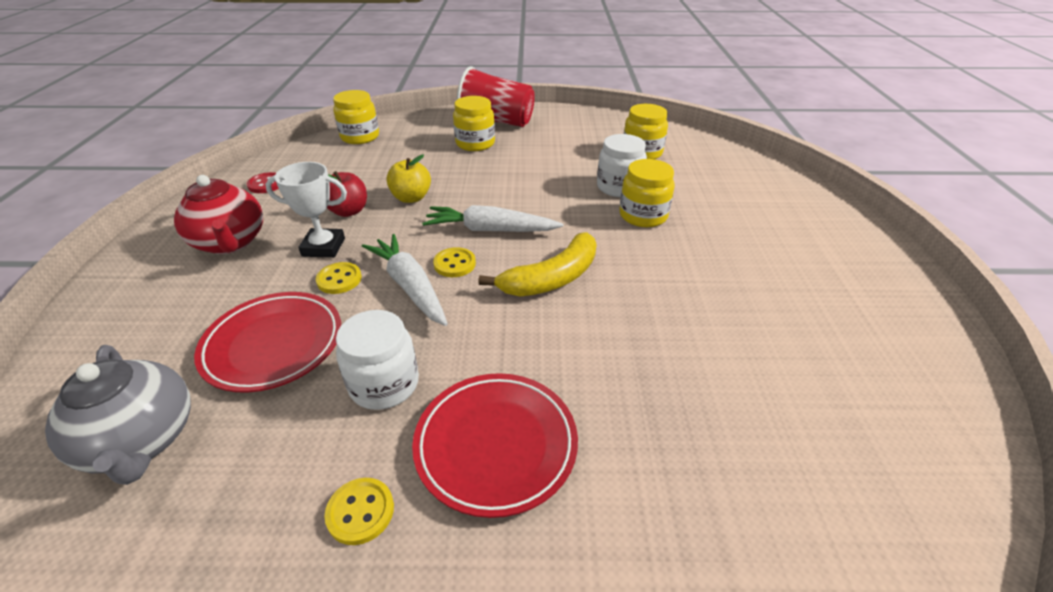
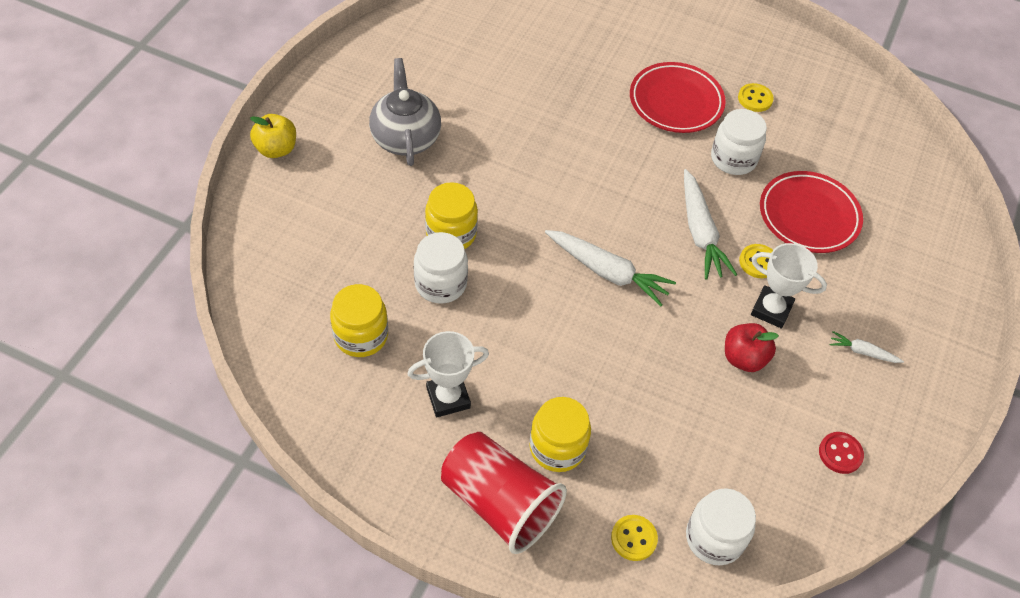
camera: 160 degrees left, 15 degrees up
grey teapot [45,345,191,485] -> grey teapot moved to [369,58,441,166]
red teapot [174,175,263,254] -> white carrot [830,331,904,363]
yellow jar [333,90,379,144] -> white jar [686,488,756,565]
yellow apple [386,154,431,203] -> yellow apple moved to [250,114,296,158]
yellow button [433,247,476,277] -> yellow button moved to [611,515,658,561]
yellow banana [478,232,597,296] -> none
none -> white trophy [408,331,489,417]

